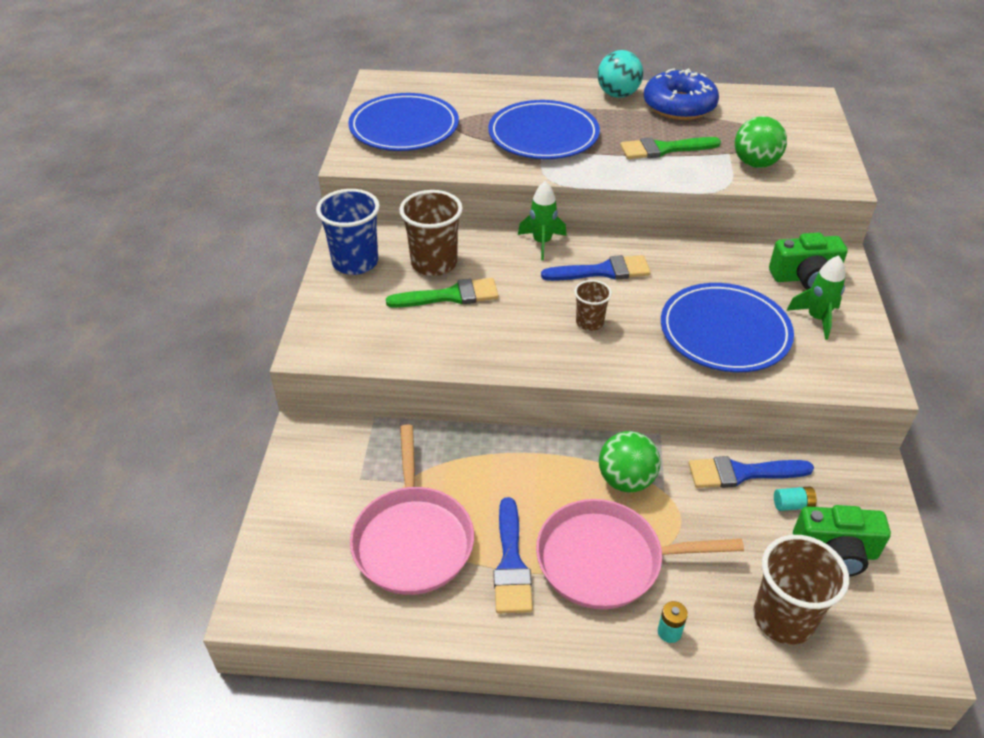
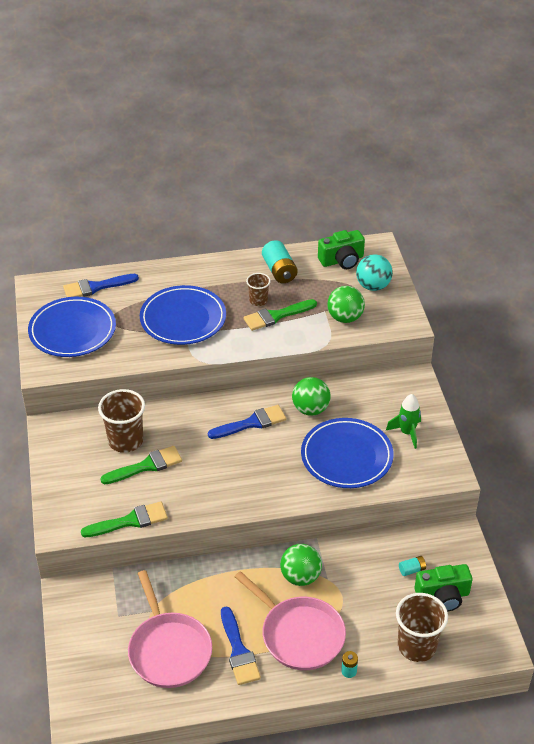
camera: 15 degrees left, 0 degrees up
blue cup [316,189,380,275] -> none
green rocket [518,181,566,260] -> none
pink pan [536,499,744,609] -> pink pan turned 120 degrees counterclockwise [235,571,346,670]
brown cup [574,280,612,331] -> brown cup moved to [246,273,271,306]
turquoise ball [598,50,643,98] -> turquoise ball moved to [356,254,393,291]
blue donut [644,69,719,120] -> turquoise battery [262,240,298,283]
blue brush [689,456,814,488] -> blue brush moved to [63,274,139,297]
green camera [769,233,848,290] -> green camera moved to [318,230,365,269]
none -> green brush [81,502,168,537]
none -> green ball [292,377,331,416]

